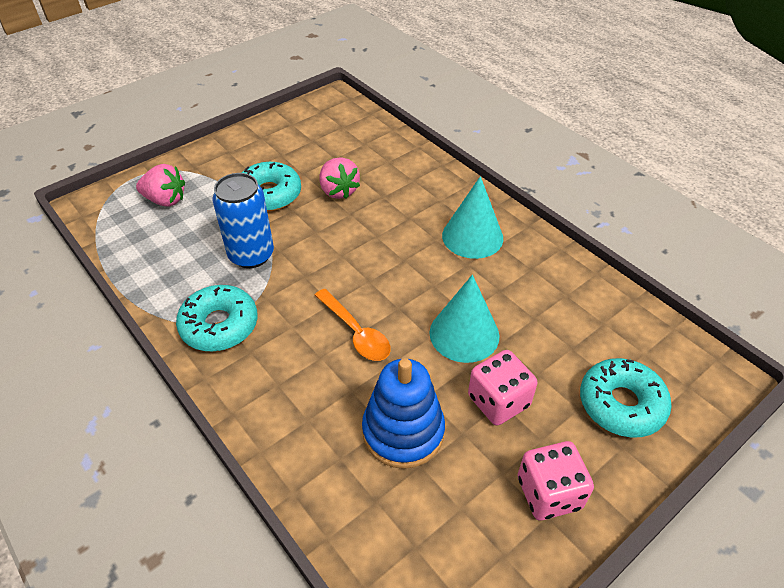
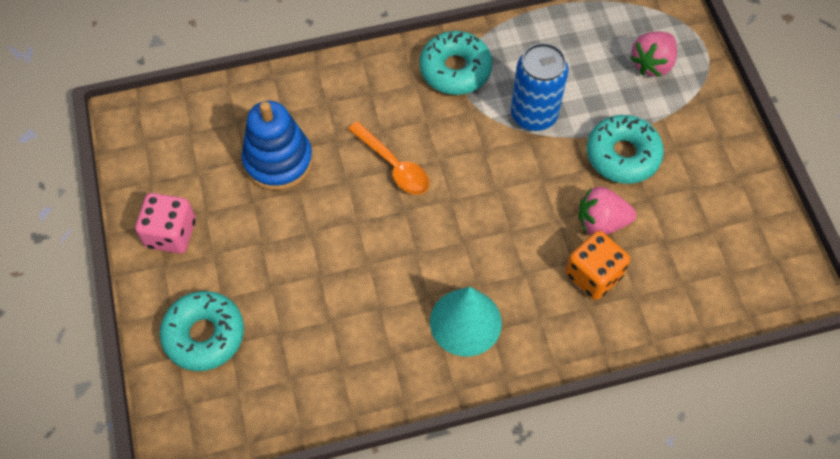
camera: 115 degrees right, 15 degrees up
orange spoon [315,289,391,361] -> orange spoon turned 120 degrees counterclockwise [348,121,430,195]
turquoise cone [430,275,499,363] -> none
pink dice [468,350,537,426] -> none
none -> orange dice [565,231,630,300]

